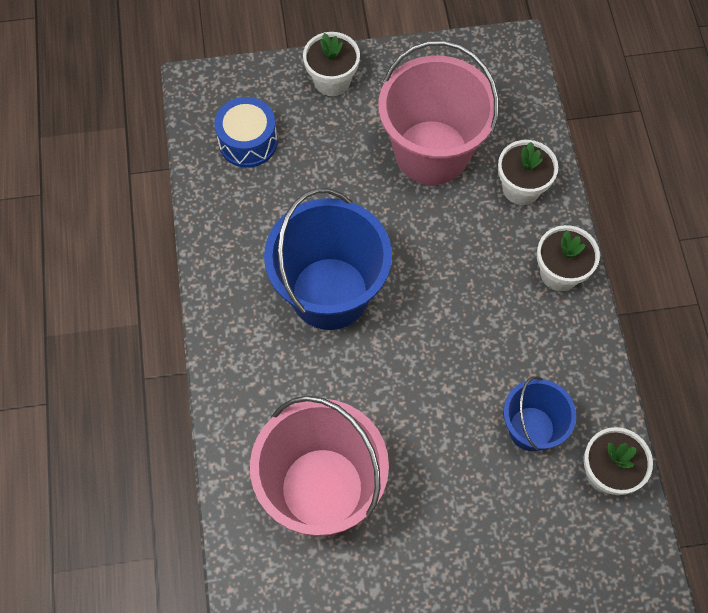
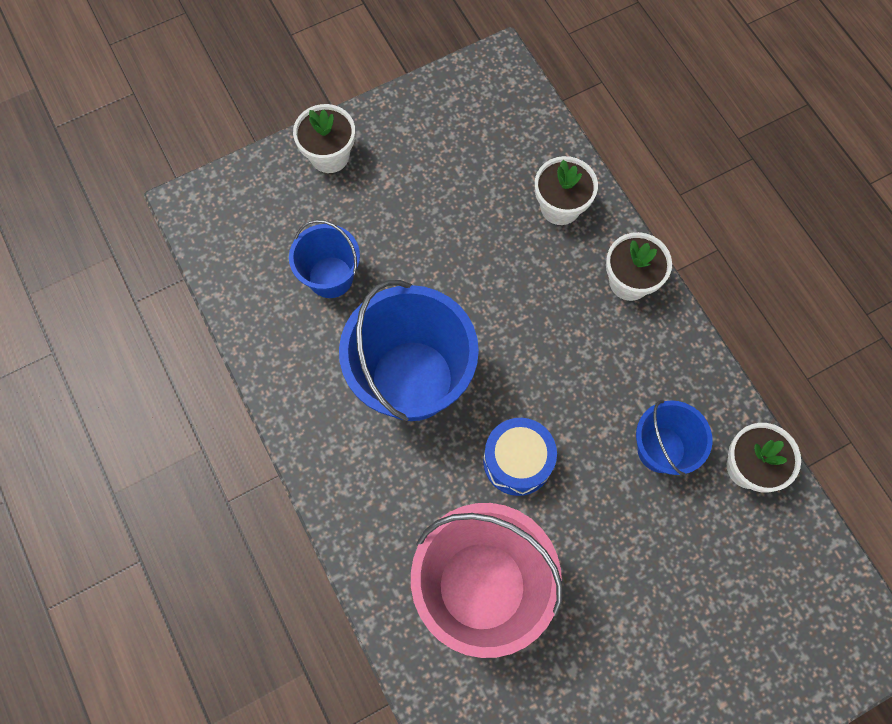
camera: 20 degrees left, 5 degrees up
blue drum [214,97,278,168] -> blue drum moved to [483,418,557,496]
pink bucket [378,41,499,185] -> none
none -> blue bucket [289,220,360,298]

